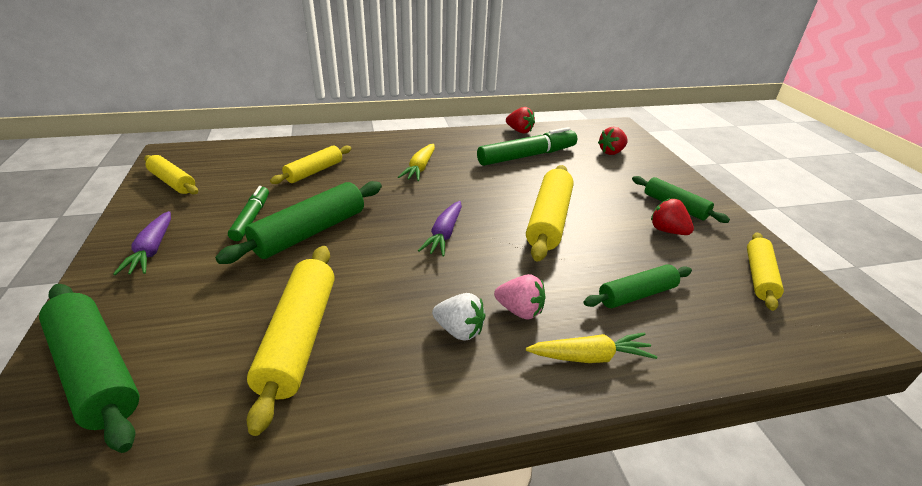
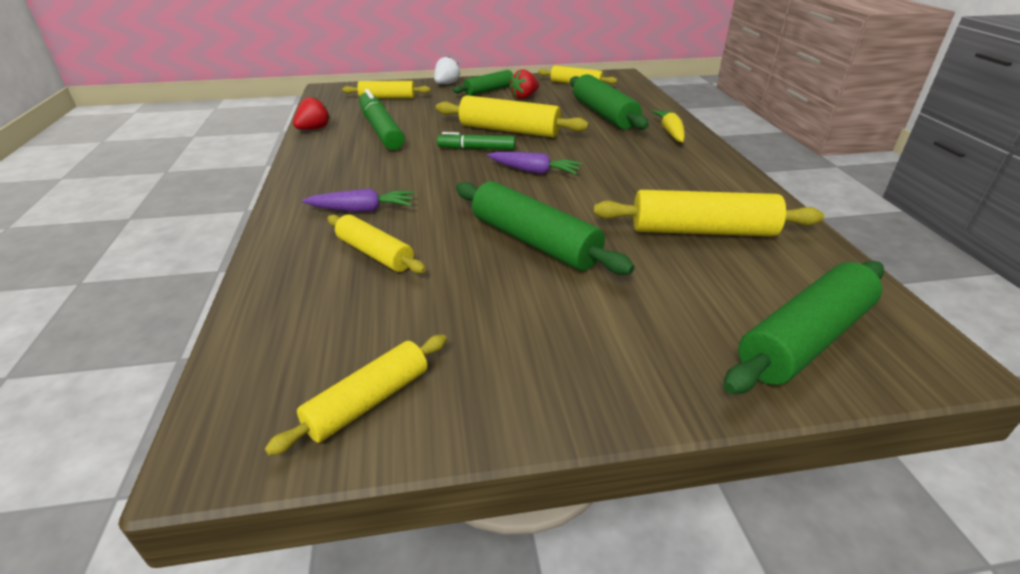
camera: 85 degrees left, 0 degrees up
purple carrot [113,211,171,275] -> purple carrot moved to [302,188,414,212]
green marker [228,186,269,241] -> green marker moved to [437,132,515,150]
yellow carrot [398,144,435,181] -> none
white strawberry [432,293,486,341] -> white strawberry moved to [434,56,461,84]
pink strawberry [494,274,546,320] -> none
green rolling pin [584,264,692,308] -> green rolling pin [570,74,649,130], size x1.58
red strawberry [598,127,628,155] -> yellow rolling pin [342,81,431,98]

